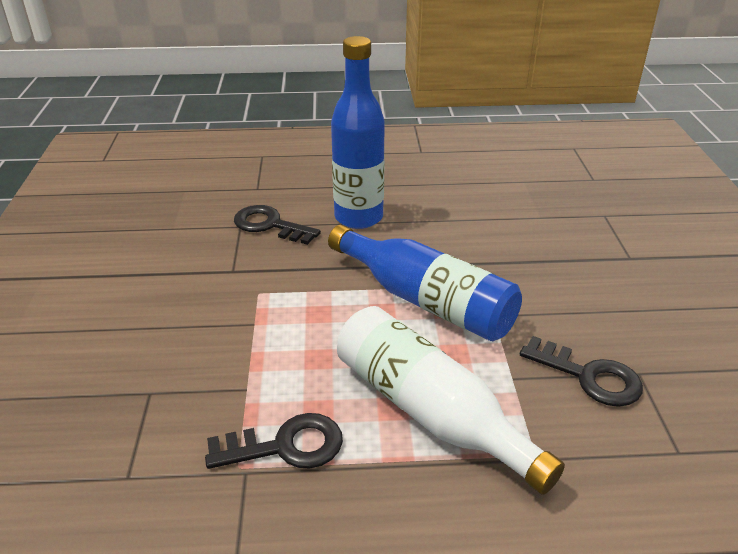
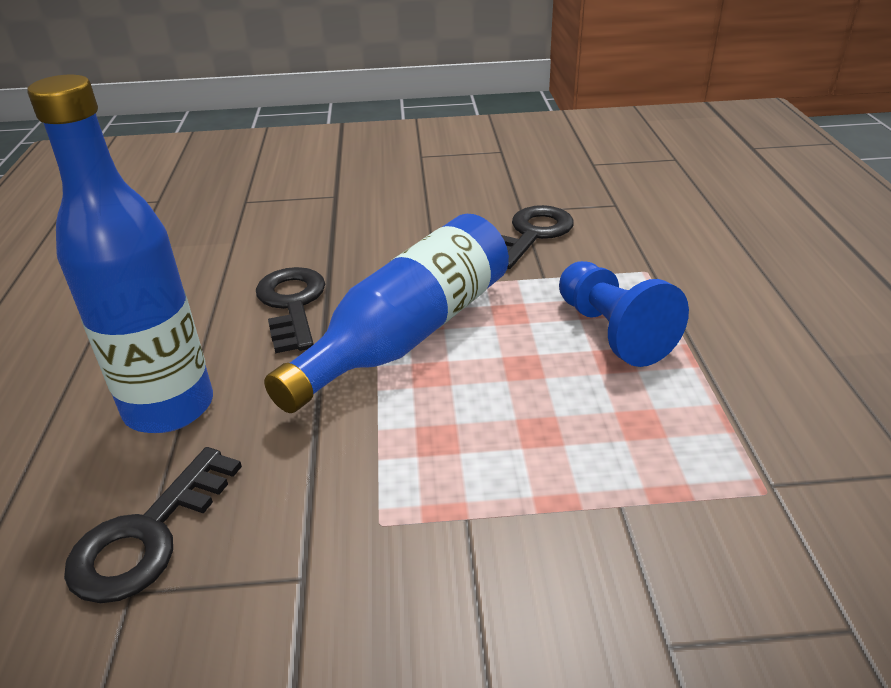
camera: 90 degrees left, 0 degrees up
black key [205,413,343,469] -> black key moved to [256,267,325,353]
white bottle [337,306,565,495] -> blue pawn [559,261,689,367]

